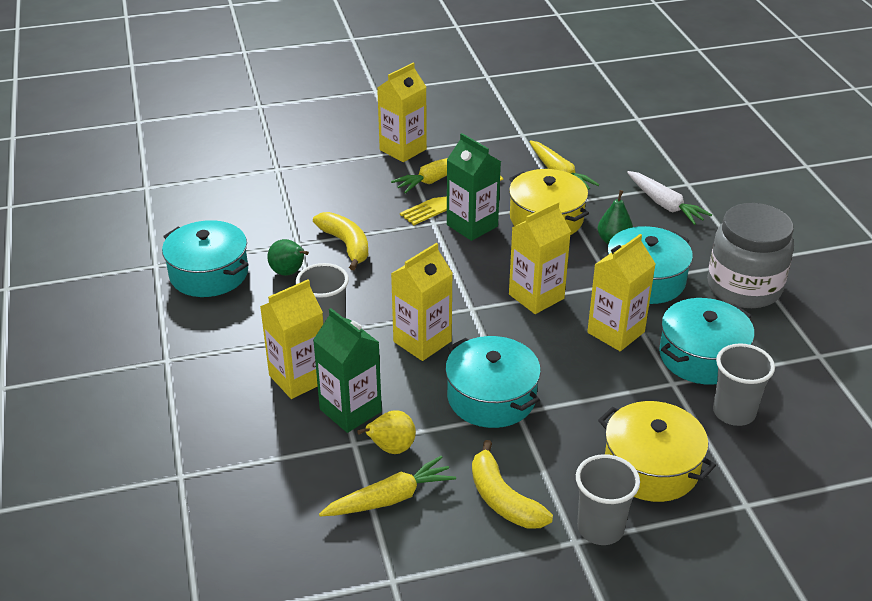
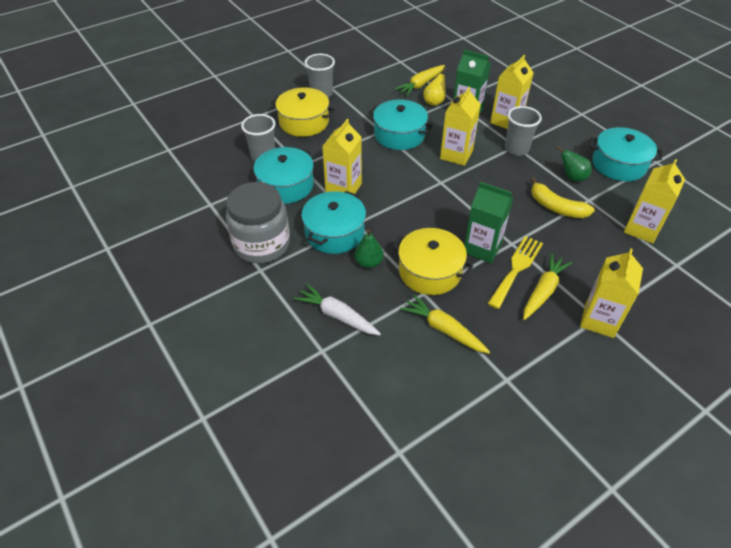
camera: 160 degrees right, 10 degrees up
yellow banana [472,440,553,529] -> none
yellow carton [509,201,571,314] -> yellow carton moved to [624,159,685,244]

